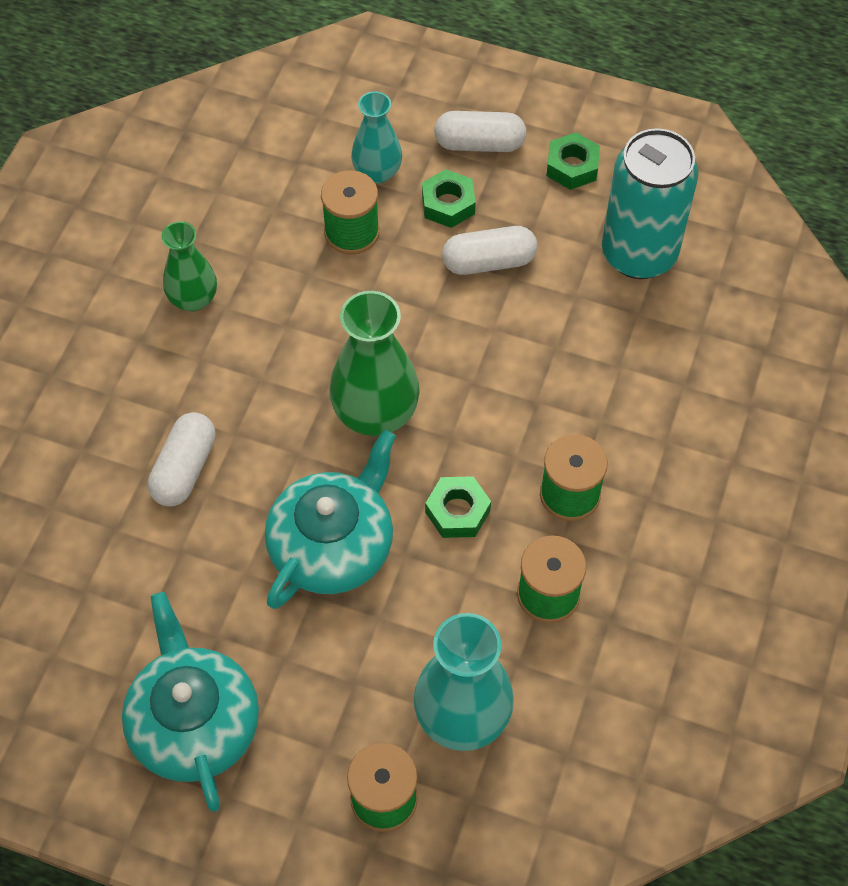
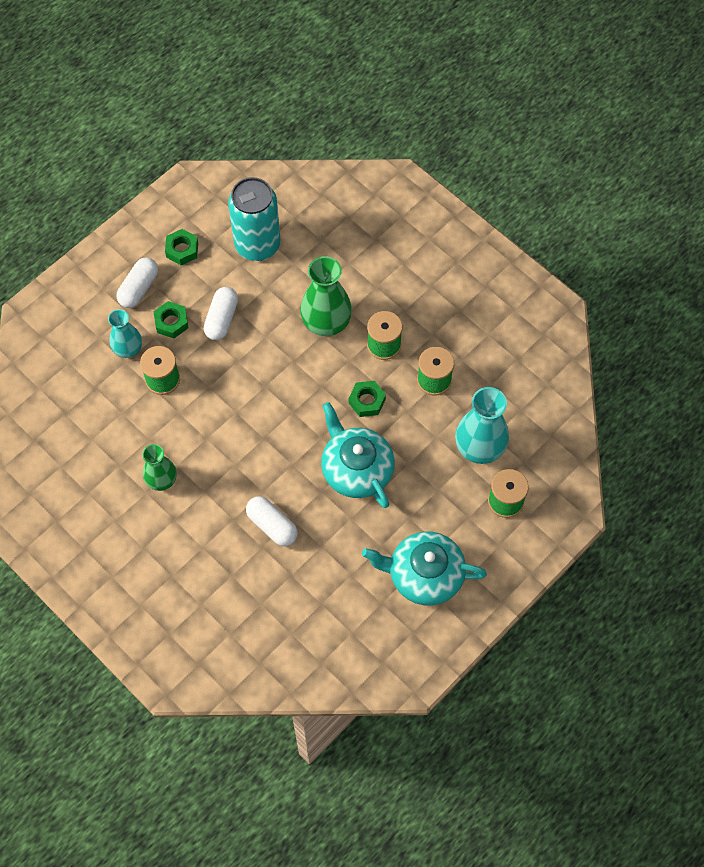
camera: 65 degrees left, 5 degrees up
green vase [329,291,420,436] -> green vase moved to [300,256,352,336]

